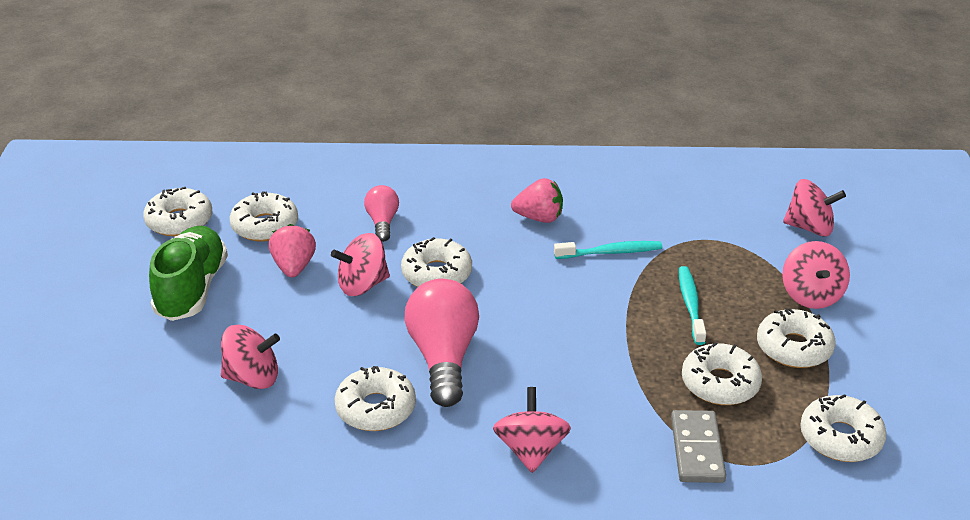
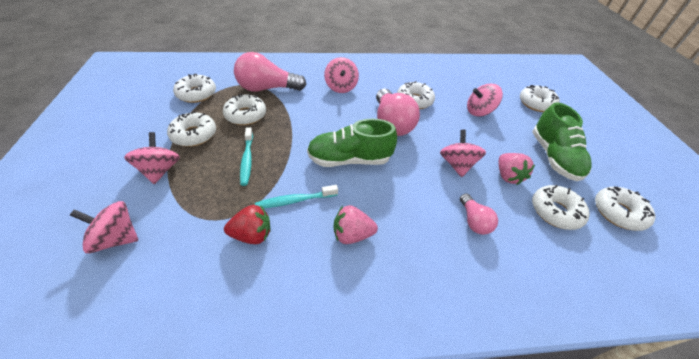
camera: 170 degrees right, 10 degrees up
pink spinning top [331,233,390,296] -> pink spinning top turned 60 degrees counterclockwise [440,130,486,177]
white donut [401,237,472,287] -> white donut moved to [520,85,560,112]
grey domino [671,410,726,483] -> pink light bulb [234,52,306,92]
none -> red strawberry [224,205,270,244]
none -> green shoe [307,119,397,167]

